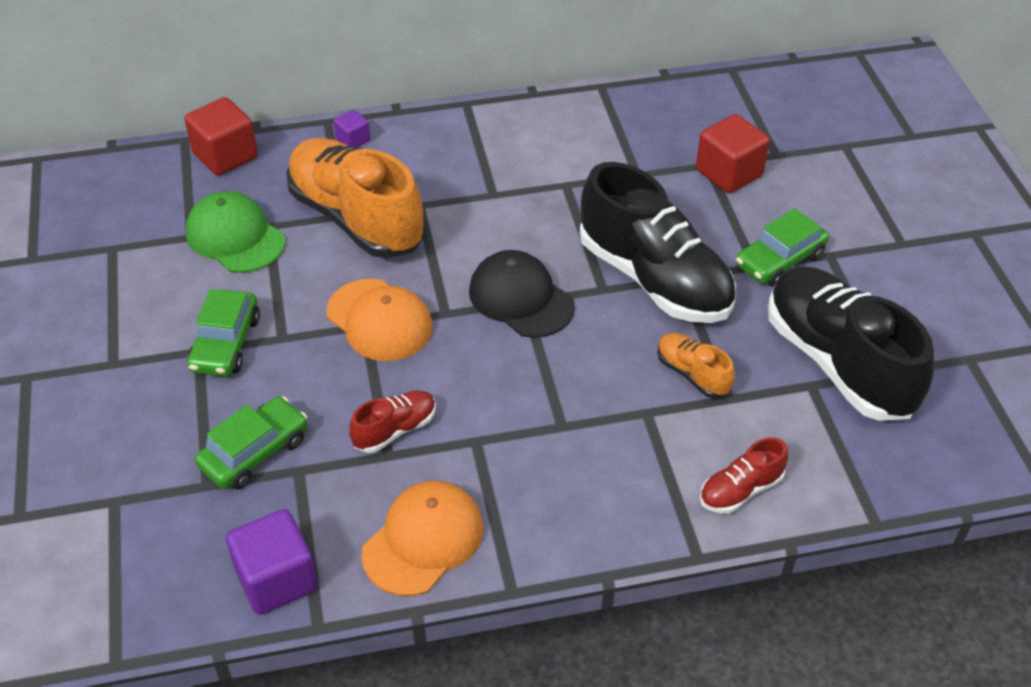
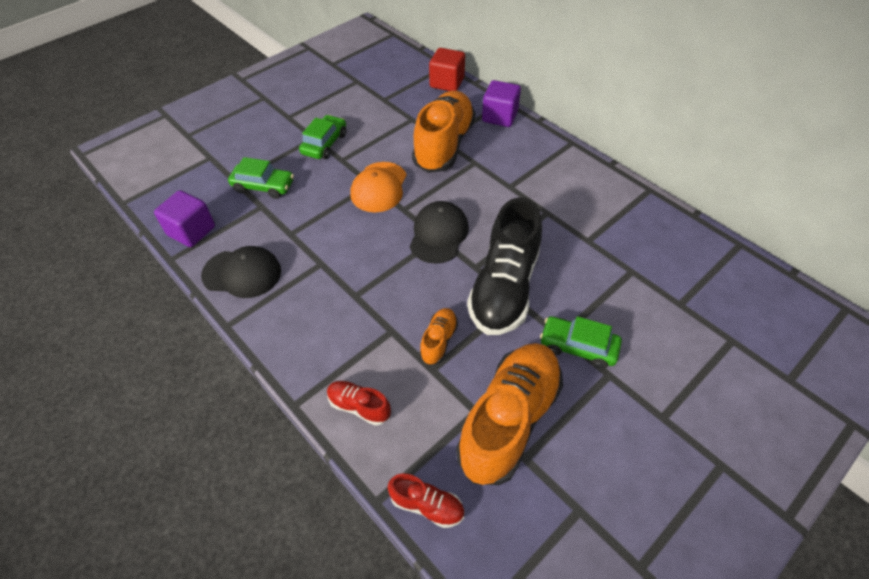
camera: 60 degrees right, 5 degrees up
green cap [186,191,285,273] -> none
green car [187,289,260,377] -> green car turned 135 degrees clockwise [299,115,346,159]
purple cube [334,110,370,148] -> purple cube [482,80,521,127], size x1.88
red shoe [349,390,436,453] -> red shoe moved to [388,474,464,528]
orange cap [361,481,483,596] -> black cap [201,246,281,298]
red cube [696,114,770,193] -> none
black shoe [768,266,934,421] -> orange shoe [456,343,563,485]

